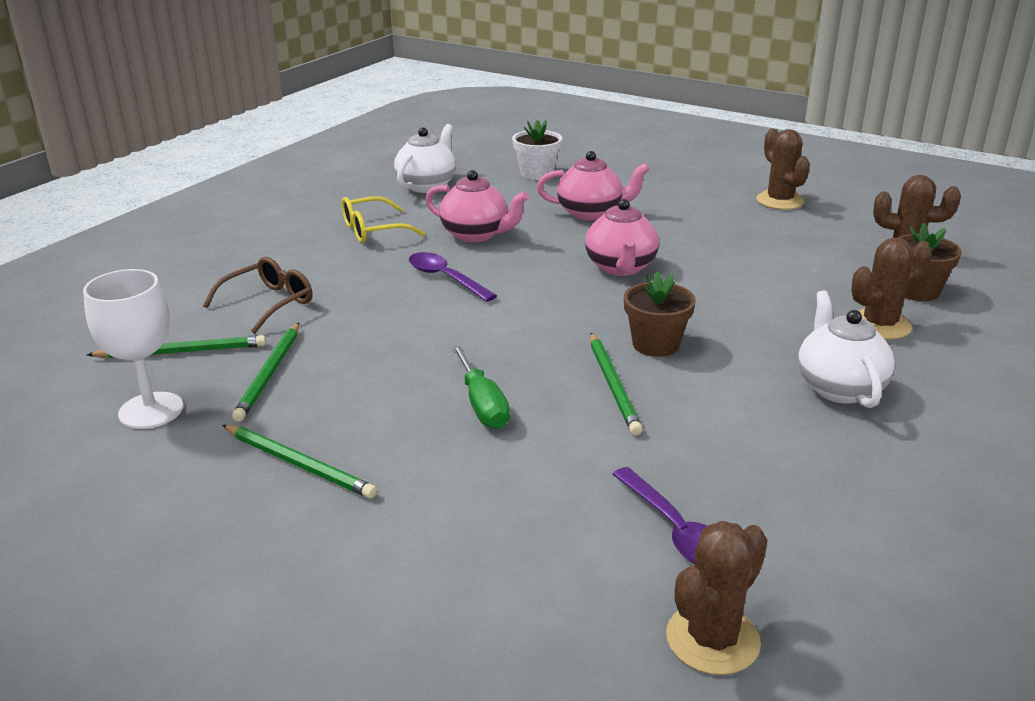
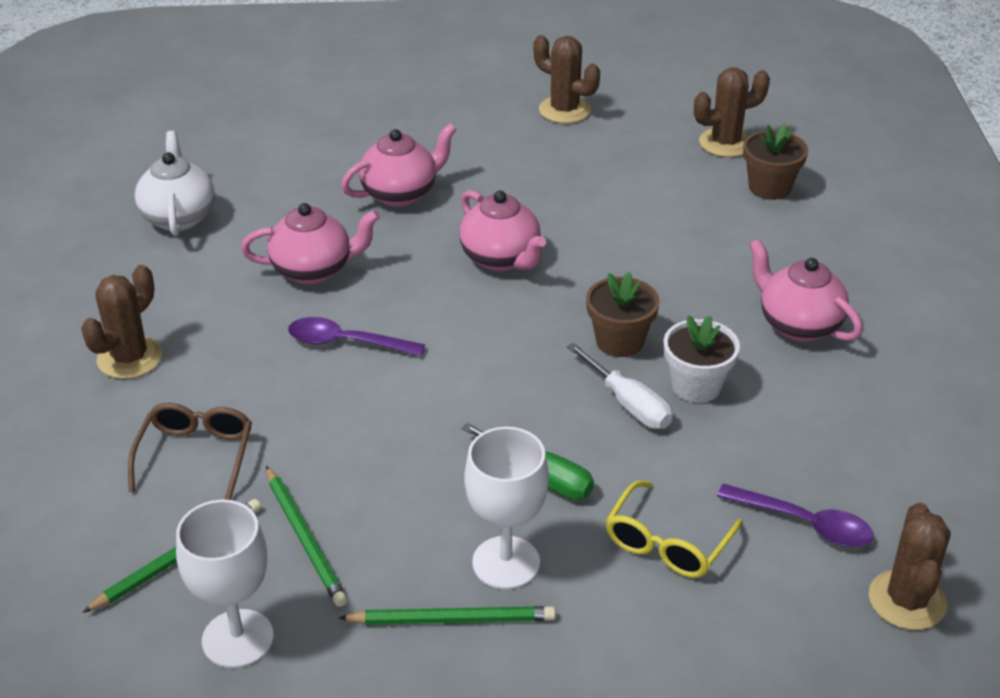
camera: 35 degrees left, 10 degrees up
yellow glasses [342,196,425,243] -> yellow glasses moved to [606,480,743,578]
white flower pot [512,120,562,180] -> white flower pot moved to [664,315,740,403]
green pencil [590,333,643,435] -> white screwdriver [567,343,673,429]
white teapot [798,291,895,408] -> pink teapot [749,239,863,342]
brown cactus [851,238,932,340] -> brown cactus moved to [81,265,162,379]
none -> white goblet [464,427,549,589]

